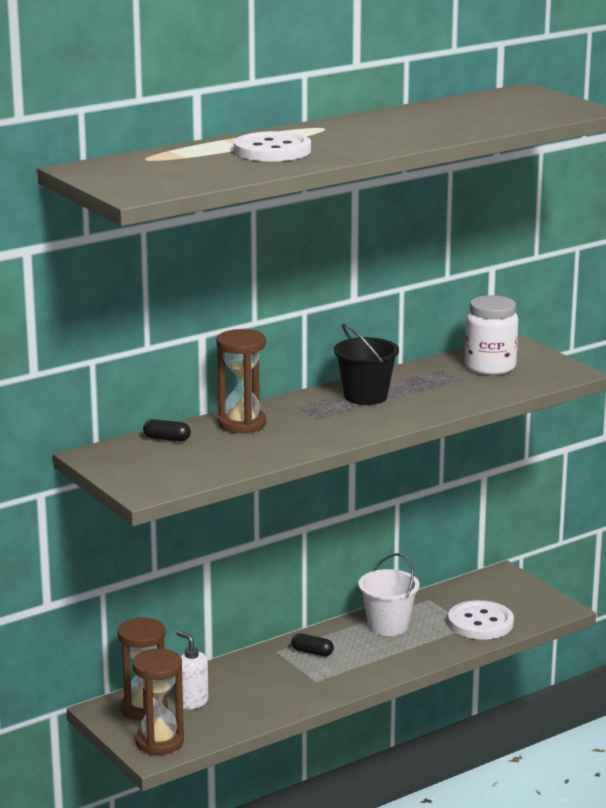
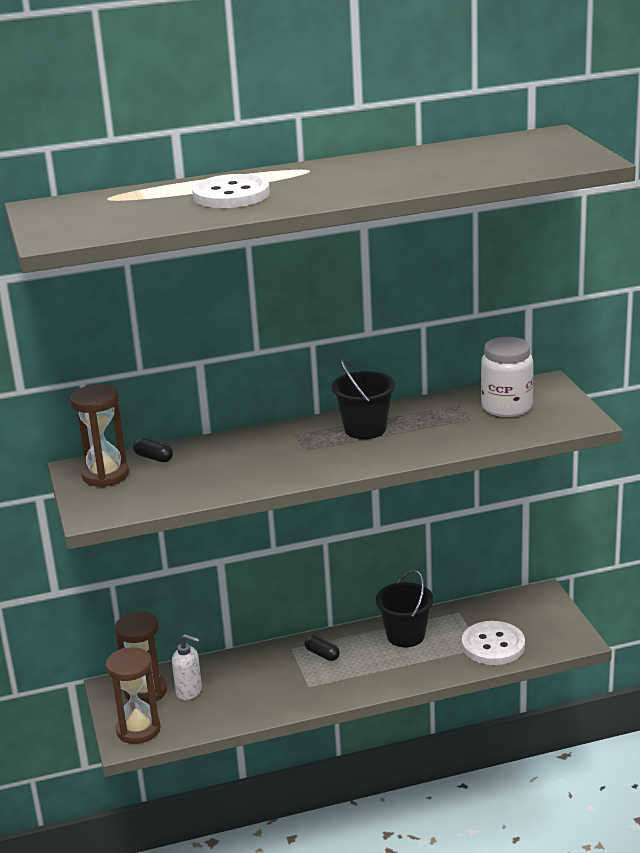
camera: 20 degrees right, 5 degrees up
white soap dispenser [176,631,209,709] -> white soap dispenser turned 135 degrees clockwise [172,634,202,700]
brown hourglass [216,329,266,434] -> brown hourglass moved to [70,384,129,487]
white bucket [358,553,420,636] -> black bucket [376,570,434,647]

